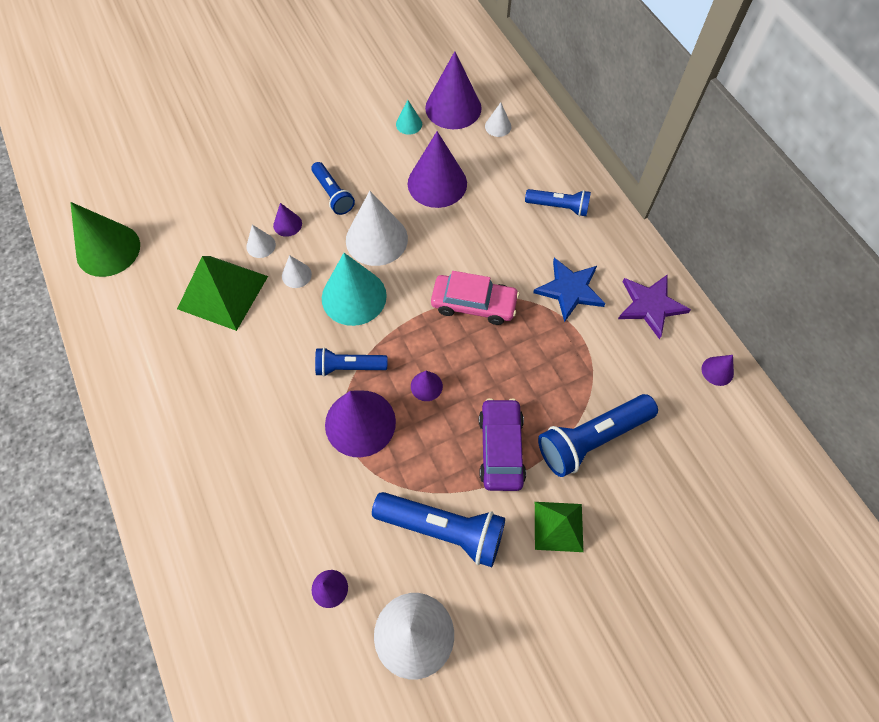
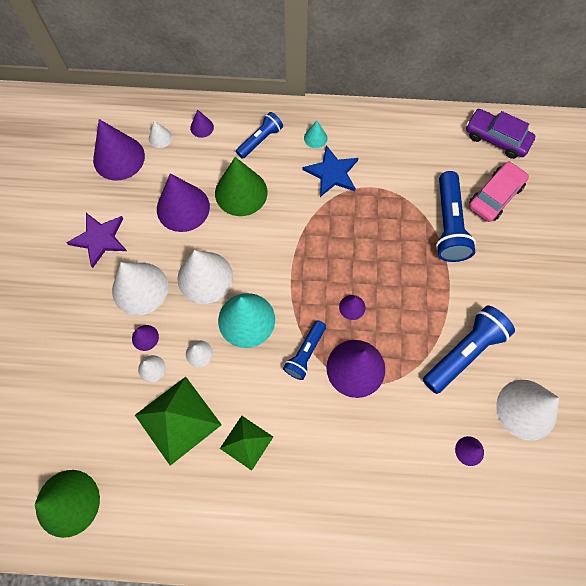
camera: 60 degrees left, 5 degrees up
blue flashlight [311,162,355,215] -> white cone [112,262,168,315]
turquoise cone [396,100,422,135] -> turquoise cone moved to [304,121,327,148]
pink car [431,271,519,325] -> pink car moved to [469,161,529,222]
purple car [479,398,526,491] -> purple car moved to [466,109,535,159]
green pyramid [535,502,583,552] -> green pyramid moved to [220,416,273,471]
purple star [618,275,691,339] -> purple star moved to [66,213,127,268]
purple cone [702,355,734,386] -> purple cone moved to [190,110,214,138]
none -> green cone [215,157,268,216]

